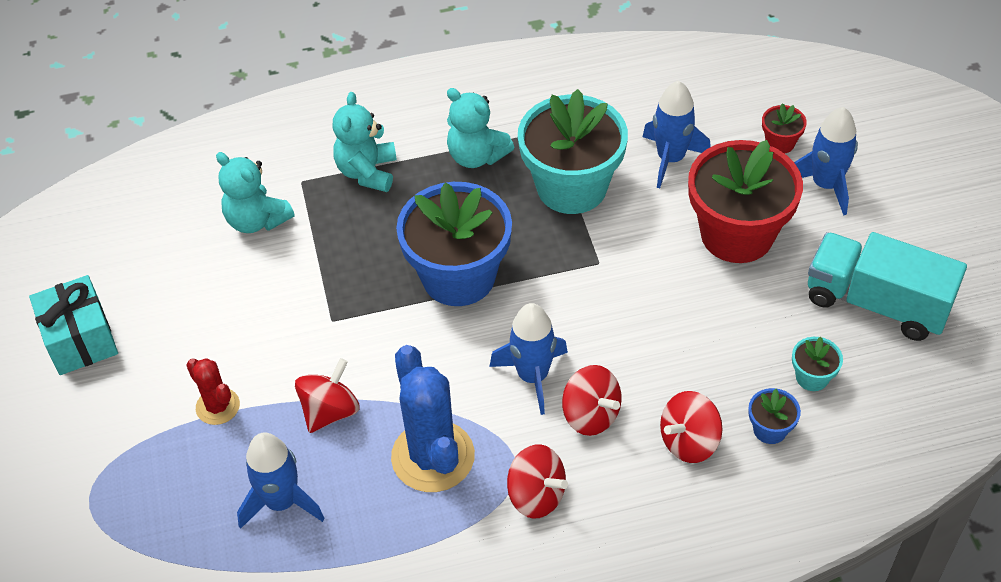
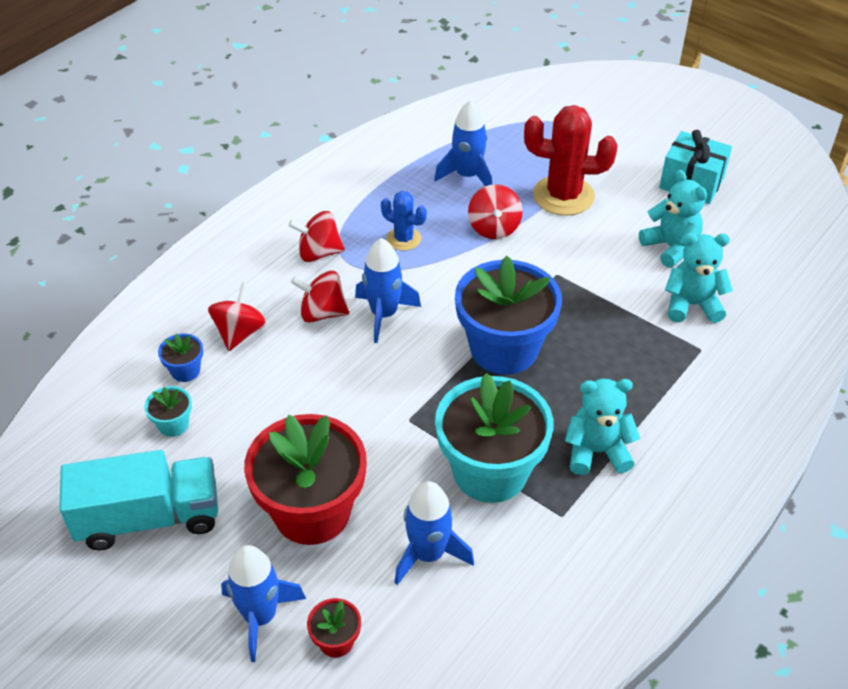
camera: 140 degrees right, 5 degrees down
red cactus [186,358,240,425] -> red cactus [524,105,617,215], size x1.84
turquoise teddy bear [333,92,397,192] -> turquoise teddy bear moved to [639,170,707,268]
blue cactus [391,345,475,492] -> blue cactus [381,191,427,251], size x0.54

